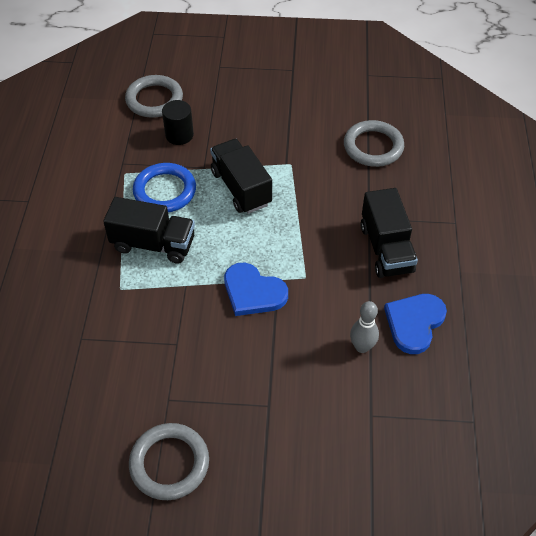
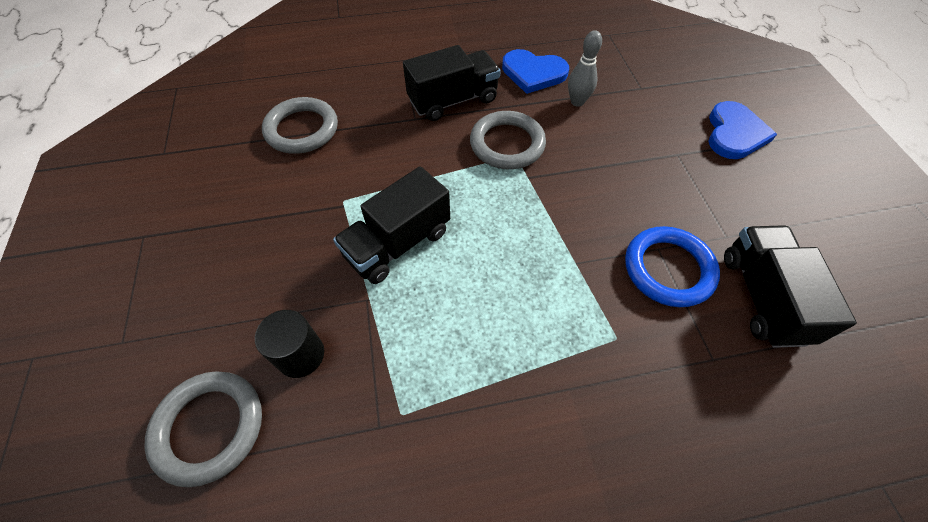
camera: 105 degrees left, 5 degrees up
black truck [103,197,195,264] -> black truck moved to [724,225,857,348]
grey ring [129,423,209,500] -> grey ring moved to [470,111,546,169]
blue ring [133,163,196,212] -> blue ring moved to [625,226,720,307]
blue heart [224,263,288,316] -> blue heart moved to [709,101,777,159]

